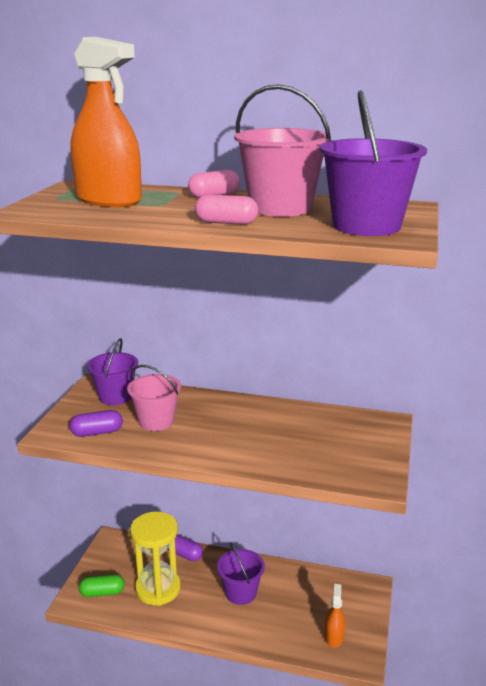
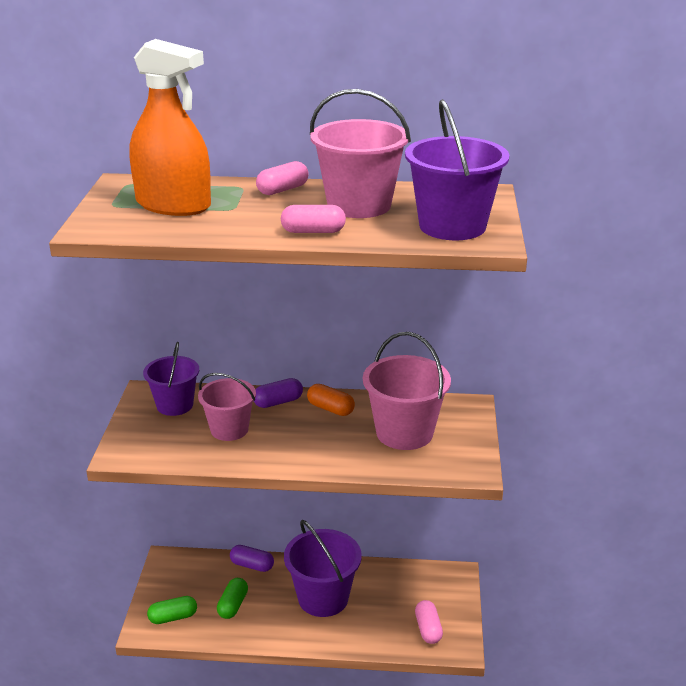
camera: 10 degrees left, 5 degrees up
purple capsule [70,410,123,437] -> purple capsule moved to [254,378,303,408]
yellow hourglass [130,511,181,606] -> green capsule [217,578,248,619]
purple bucket [217,542,265,605] -> purple bucket [284,520,362,617], size x1.51
orange spray bottle [325,584,345,648] -> pink capsule [415,600,443,644]
none -> orange capsule [307,384,355,416]
none -> pink bucket [363,332,451,450]

